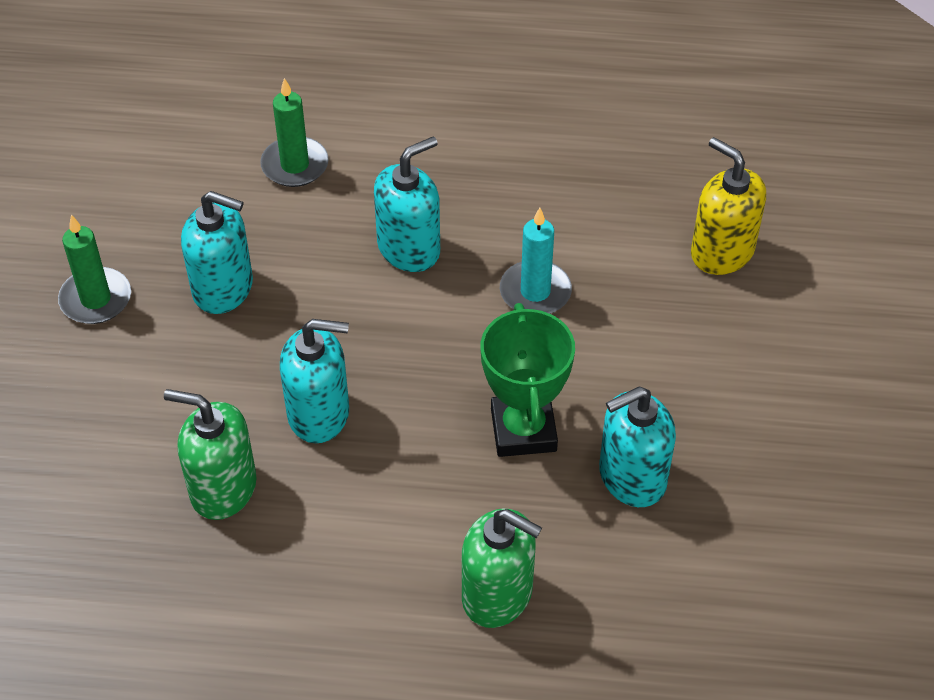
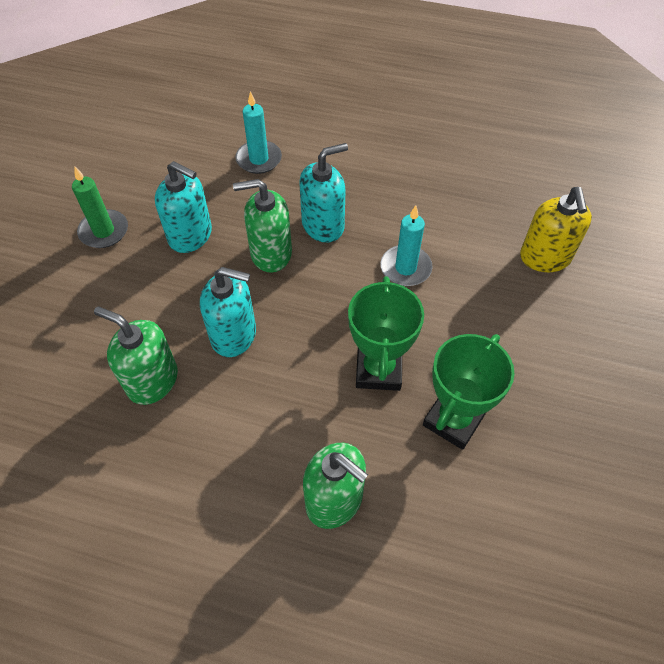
camera: 10 degrees right, 5 degrees up
green candle [260,78,329,187] -> turquoise candle [235,91,282,174]
turquoise soap dispenser [599,387,676,507] -> green trophy [423,334,515,450]
yellow soap dispenser [691,137,766,275] -> yellow soap dispenser turned 150 degrees counterclockwise [520,187,592,272]
none -> green soap dispenser [233,179,292,273]

